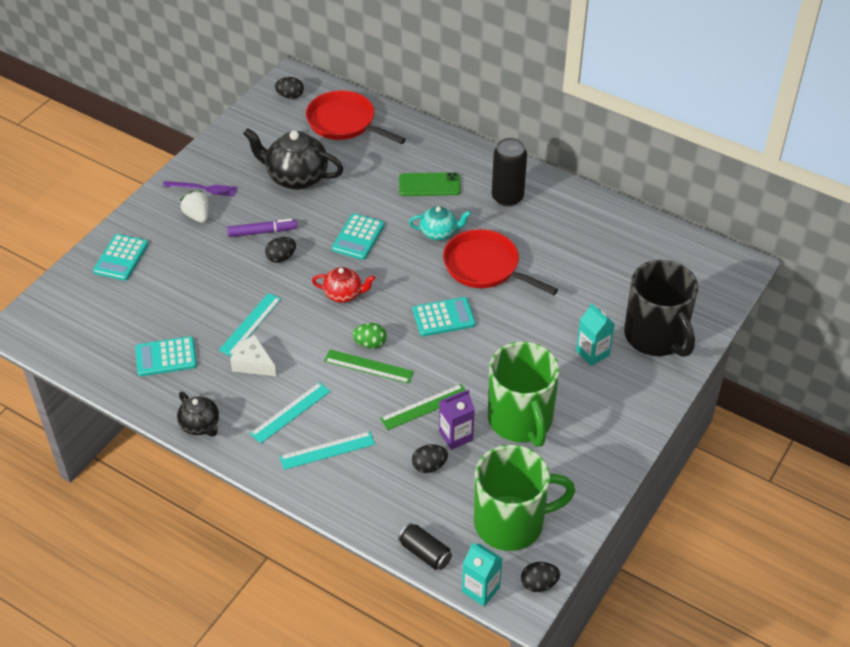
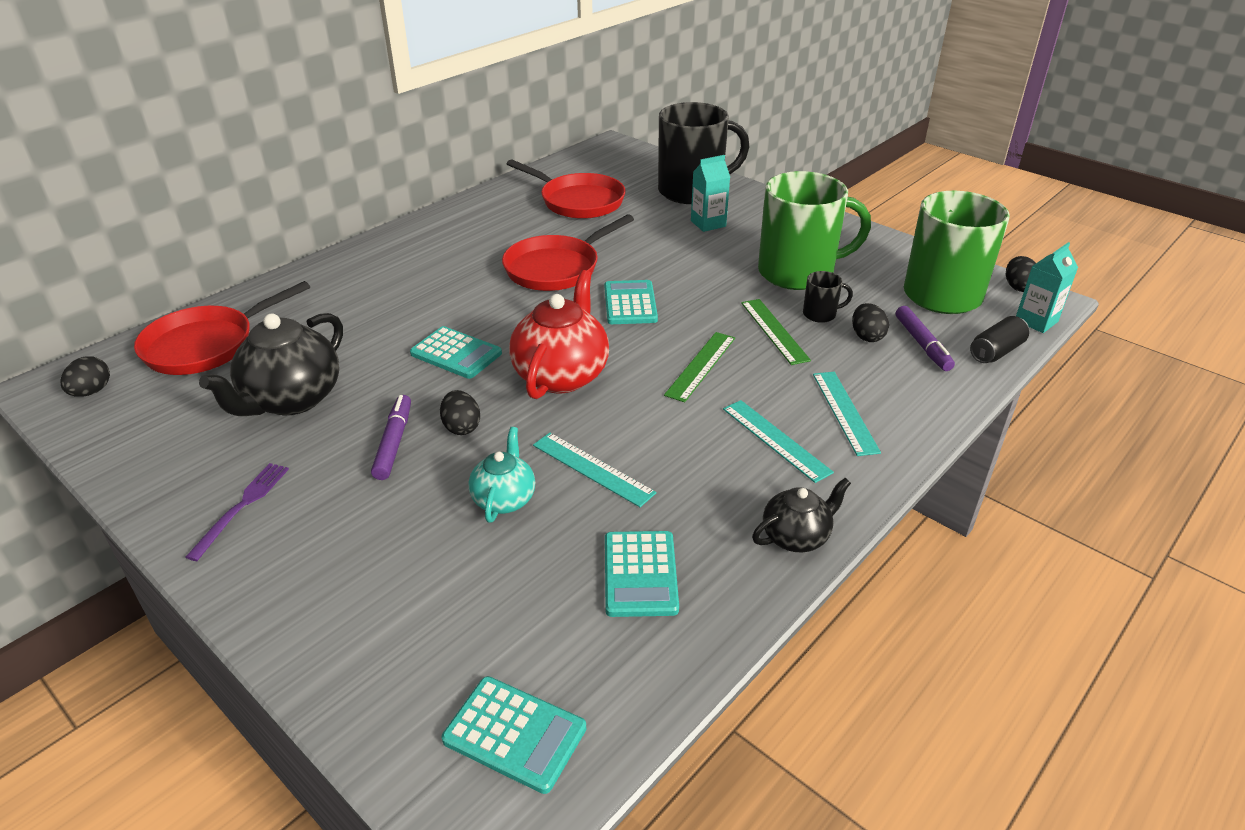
camera: 80 degrees left, 10 degrees down
turquoise calculator [93,234,149,281] -> turquoise calculator moved to [442,676,586,794]
white strawberry [180,191,209,223] -> none
white cheese [230,335,276,376] -> none
red teapot [312,267,375,302] -> red teapot [509,270,609,399], size x1.76
green egg [352,323,387,349] -> none
green phone [399,172,461,196] -> none
turquoise teapot [409,206,471,240] -> turquoise teapot moved to [468,427,535,523]
purple carton [439,389,475,450] -> black mug [803,271,853,323]
black can [492,138,527,207] -> none
none -> red pan [507,159,626,219]
none -> purple marker [896,306,955,371]

